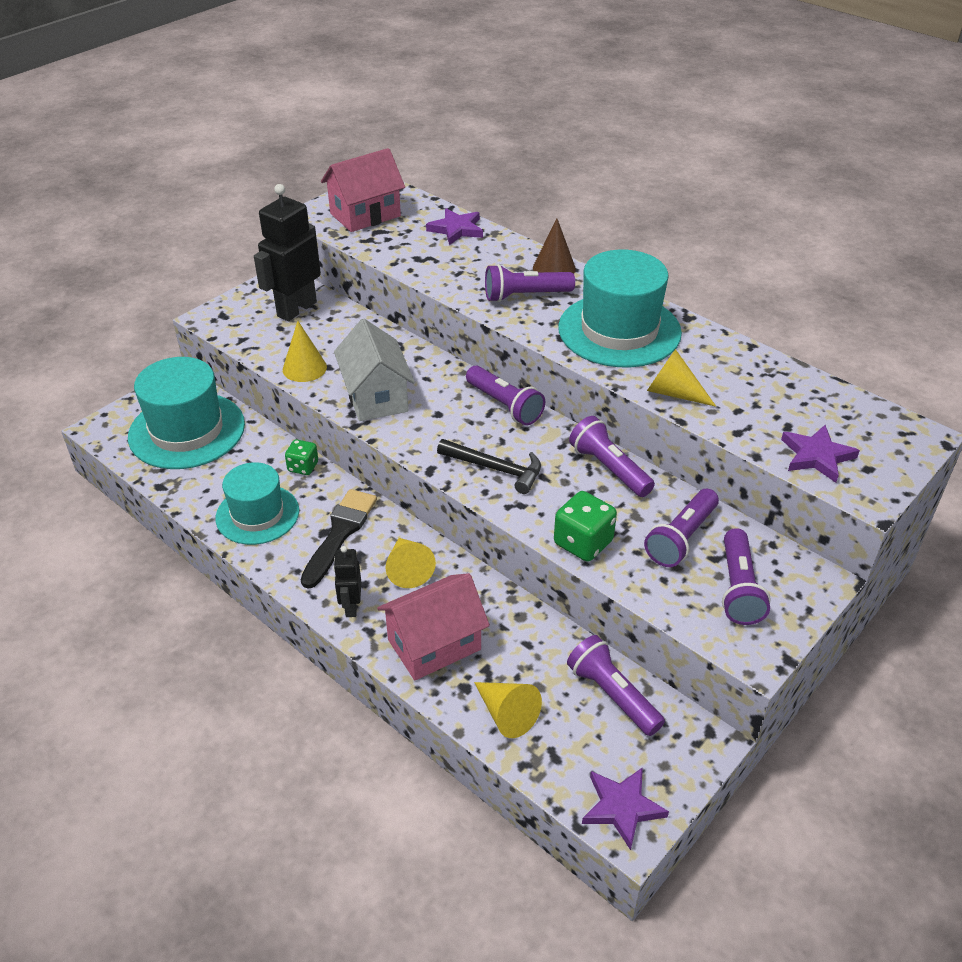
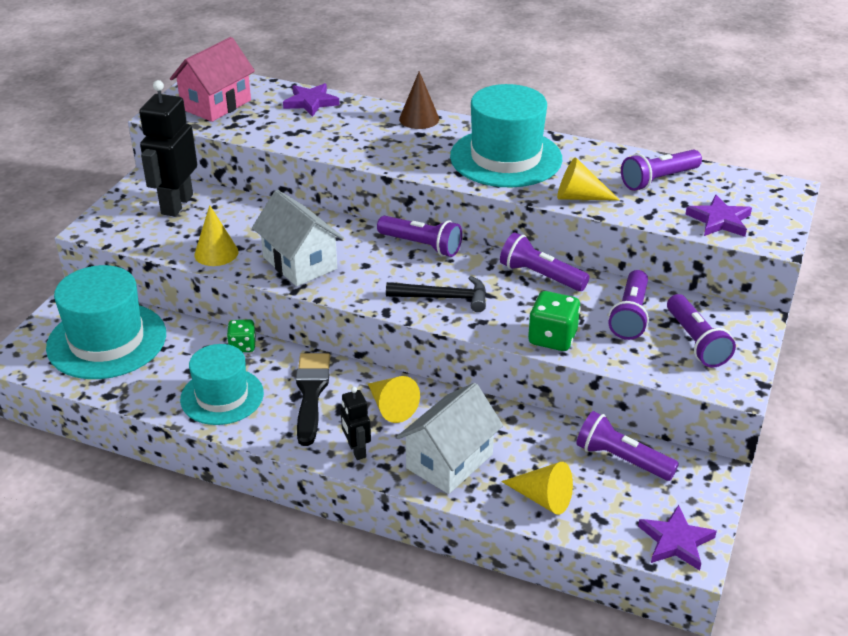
camera: 20 degrees left, 5 degrees down
pink house [377,573,490,680] -> white house [397,383,503,494]
purple flashlight [485,264,575,302] -> purple flashlight moved to [621,150,702,191]

